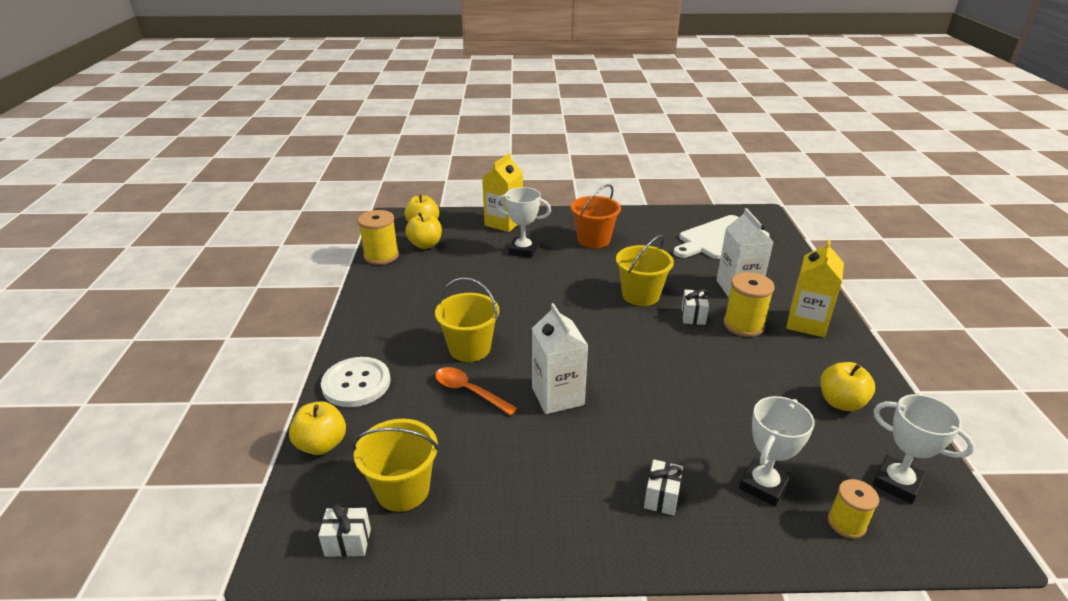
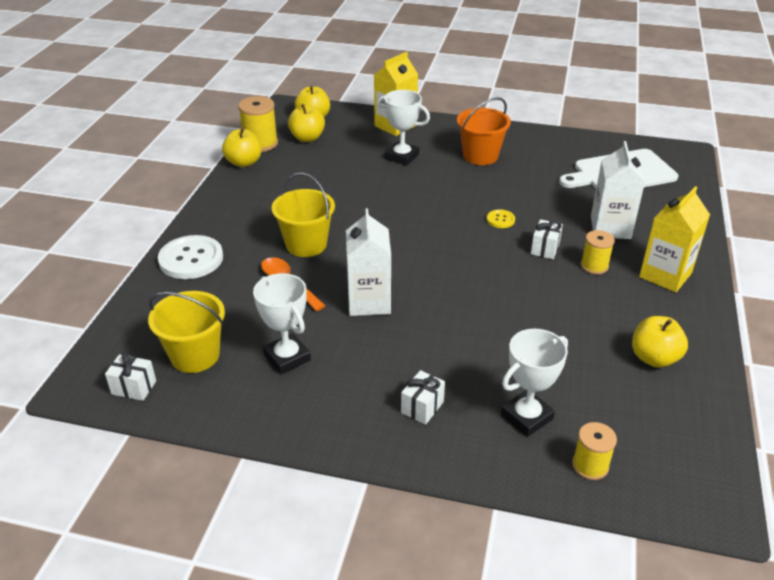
camera: 15 degrees right, 5 degrees up
yellow apple [289,401,346,455] -> yellow apple moved to [222,128,262,167]
yellow bucket [616,235,674,306] -> yellow button [487,209,515,228]
yellow spool [723,272,775,337] -> yellow spool [581,230,615,274], size x0.64
white trophy [873,394,975,504] -> white trophy moved to [253,273,311,374]

